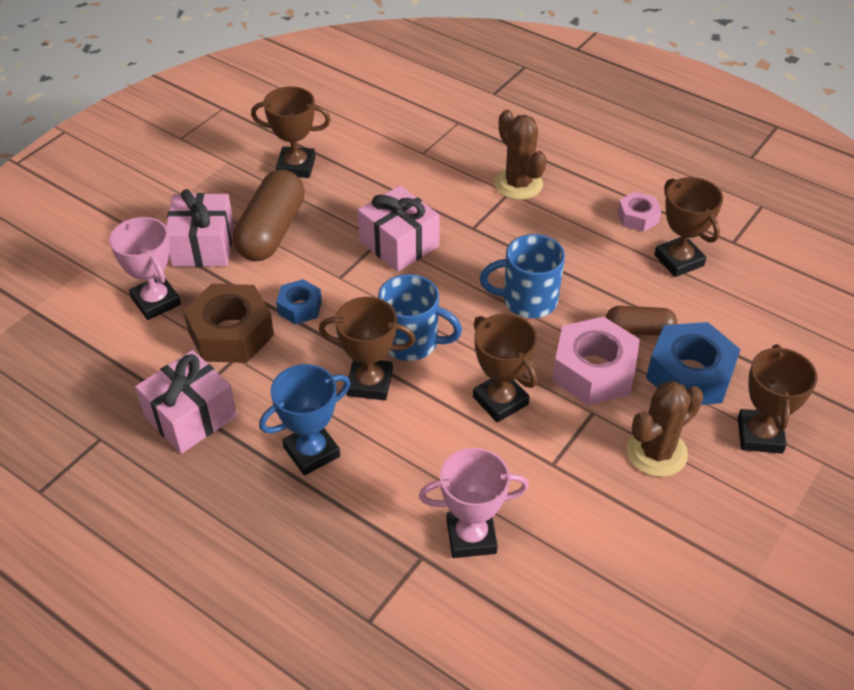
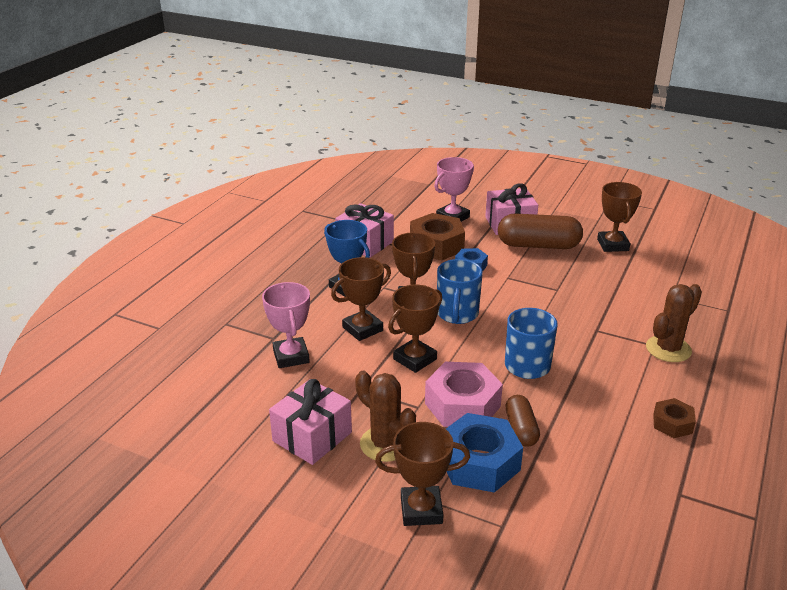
camera: 80 degrees right, 15 degrees down
pink gift [358,185,440,272] -> pink gift moved to [269,379,352,465]
pink nut [618,192,661,232] -> brown nut [653,398,696,438]
brown trophy [654,177,723,277] -> brown trophy moved to [331,257,391,341]

